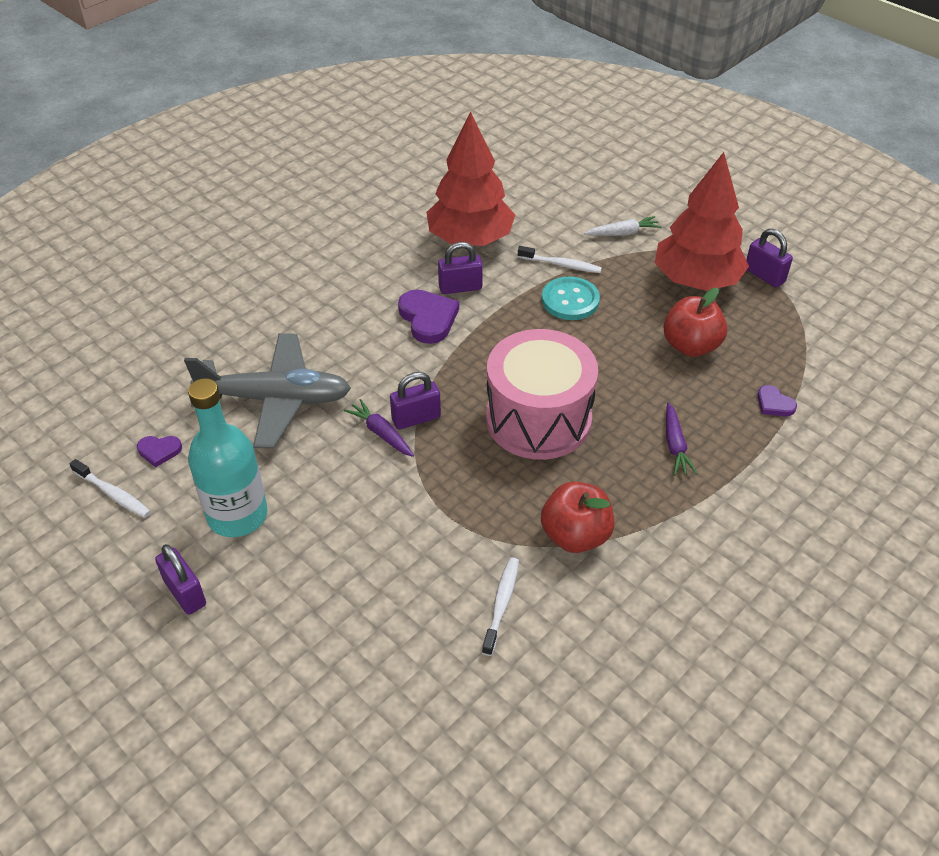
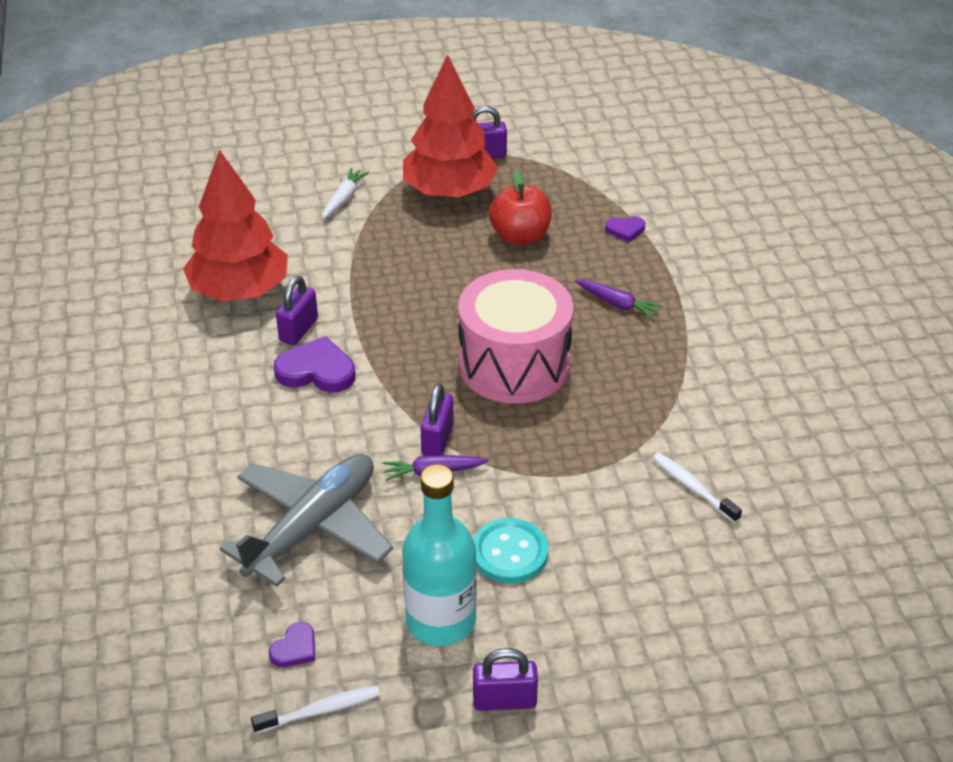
camera: 55 degrees left, 5 degrees down
white toothbrush [518,246,602,273] -> none
red apple [541,482,614,553] -> none
turquoise button [542,277,600,320] -> turquoise button moved to [473,518,548,583]

